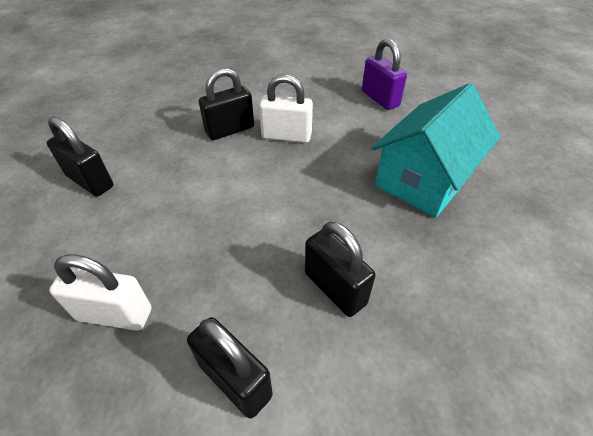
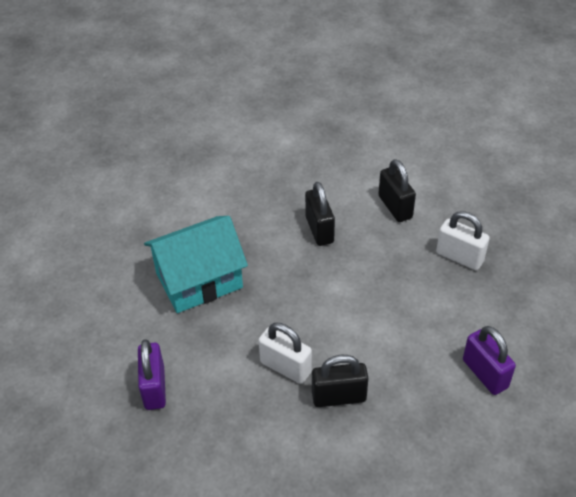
camera: 155 degrees left, 0 degrees up
black padlock [47,117,113,196] -> purple padlock [463,326,516,395]

